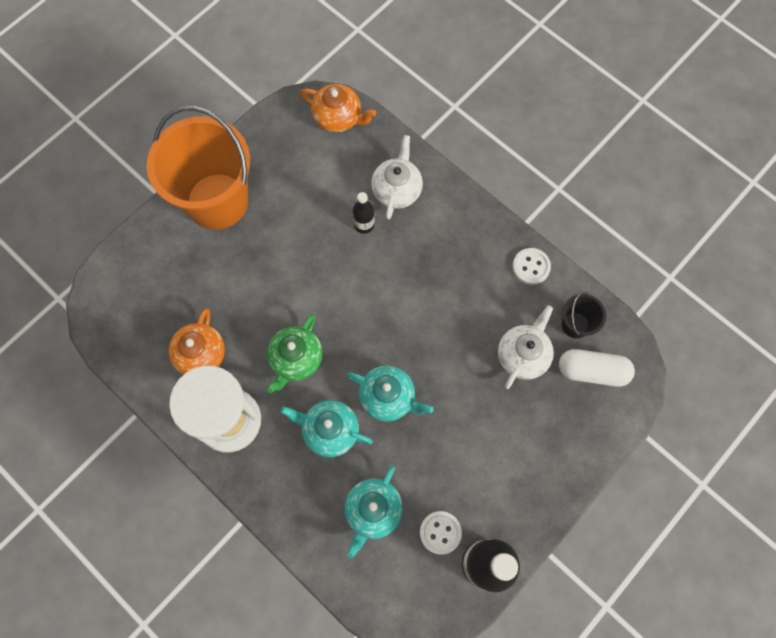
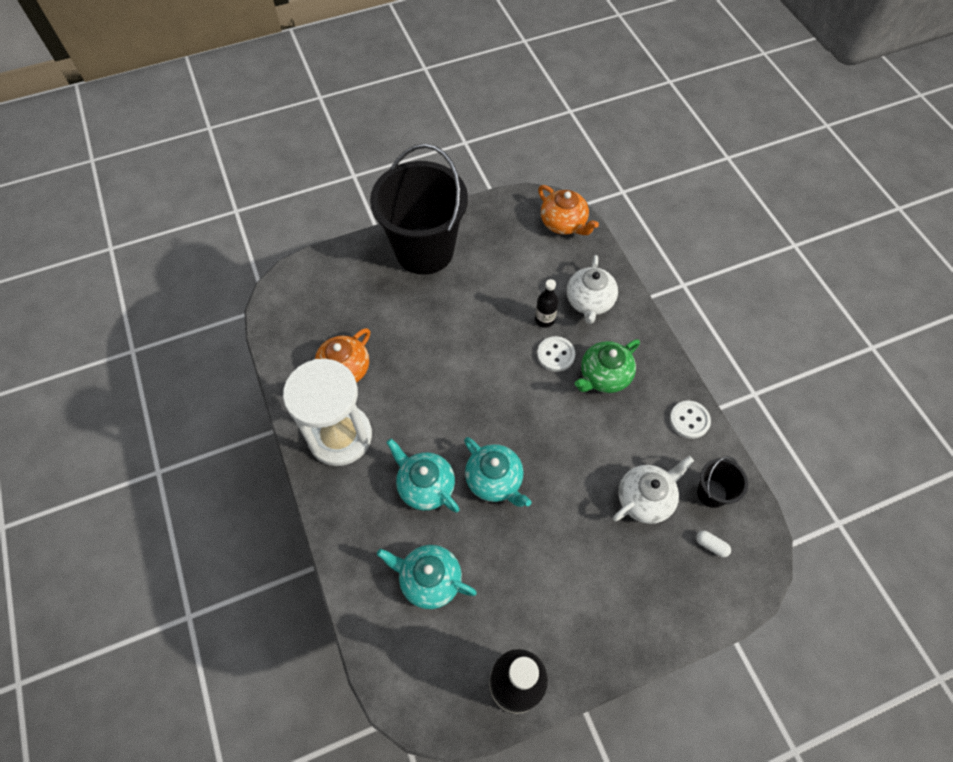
camera: 25 degrees right, 10 degrees down
orange bucket [147,106,250,230] -> black bucket [370,144,468,275]
green teapot [267,315,323,394] -> green teapot moved to [574,339,640,393]
turquoise teapot [344,466,403,558] -> turquoise teapot turned 60 degrees clockwise [377,545,477,609]
white teapot [371,135,423,220] -> white teapot turned 150 degrees clockwise [566,255,618,324]
white button [420,511,462,555] -> white button moved to [537,336,575,372]
white capsule [559,349,635,387] -> white capsule [696,530,731,557], size x0.44

